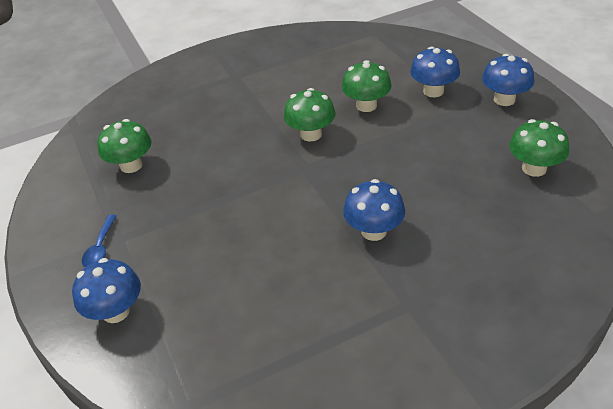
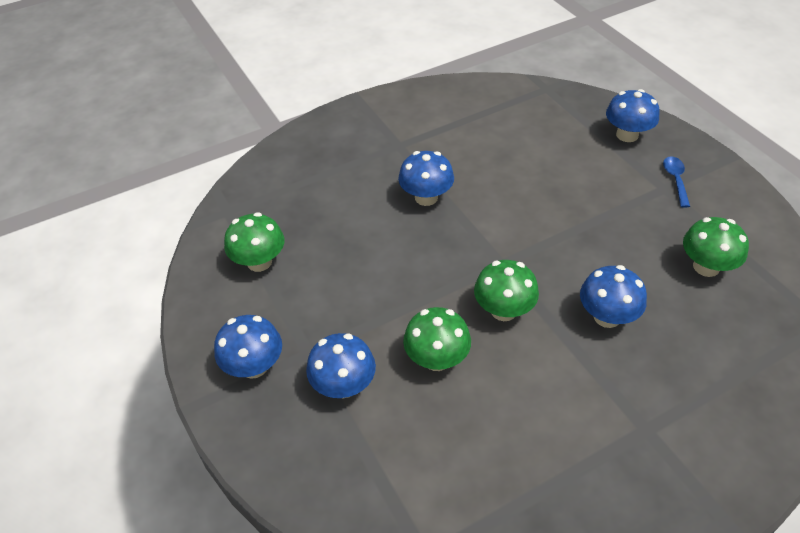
camera: 175 degrees right, 5 degrees up
none -> blue mushroom [580,265,647,328]

